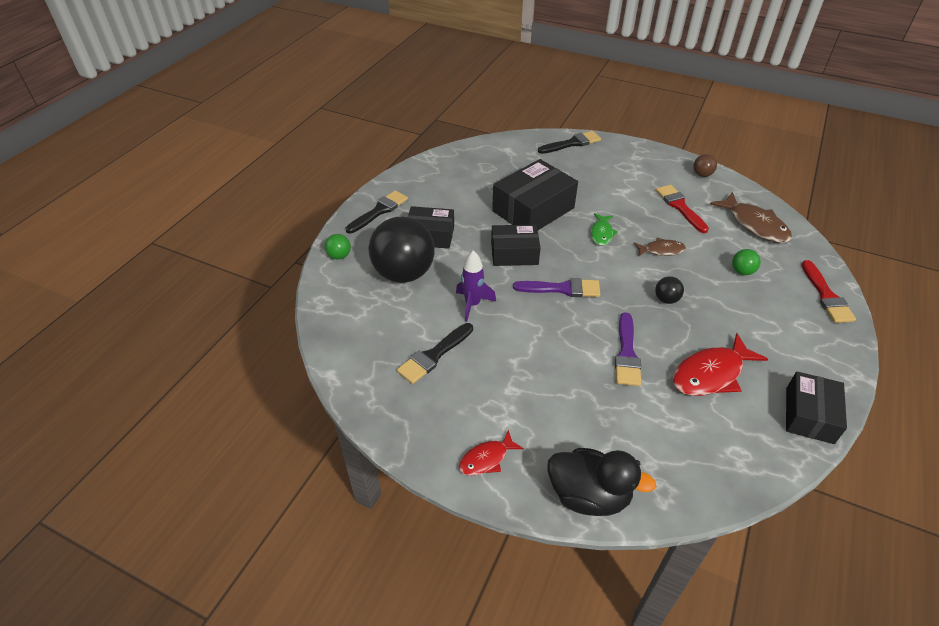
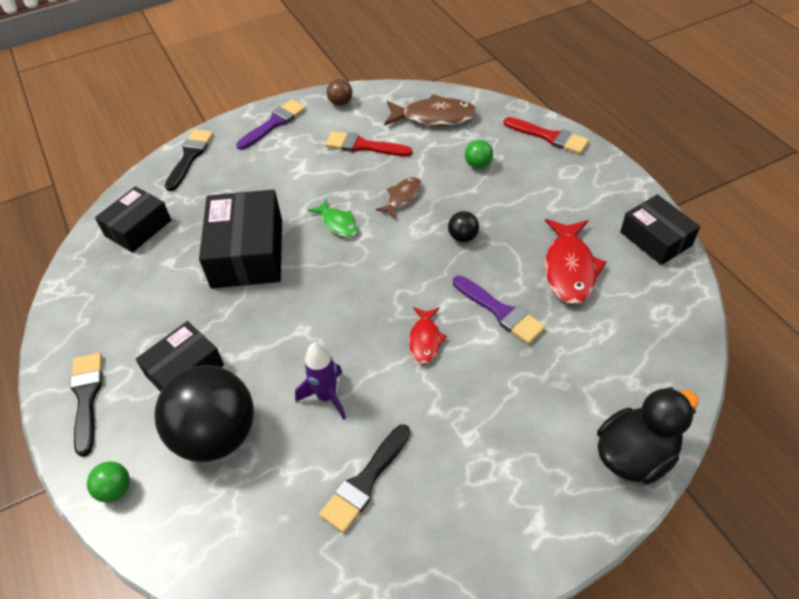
camera: 50 degrees left, 5 degrees up
black brush [397,323,473,384] -> black brush turned 45 degrees clockwise [319,424,410,533]
red fish [459,430,524,476] -> red fish moved to [409,307,447,364]
black box [491,224,540,266] -> black box moved to [95,186,171,253]
purple brush [513,278,600,297] -> purple brush moved to [236,99,306,150]

